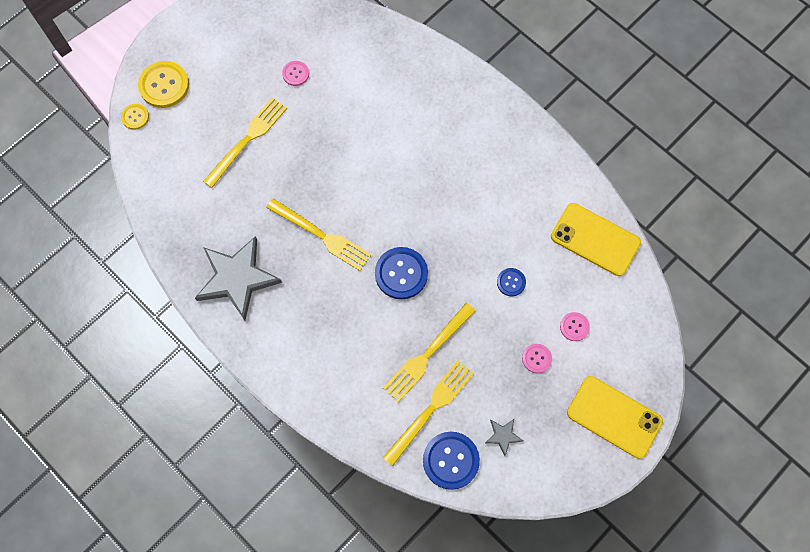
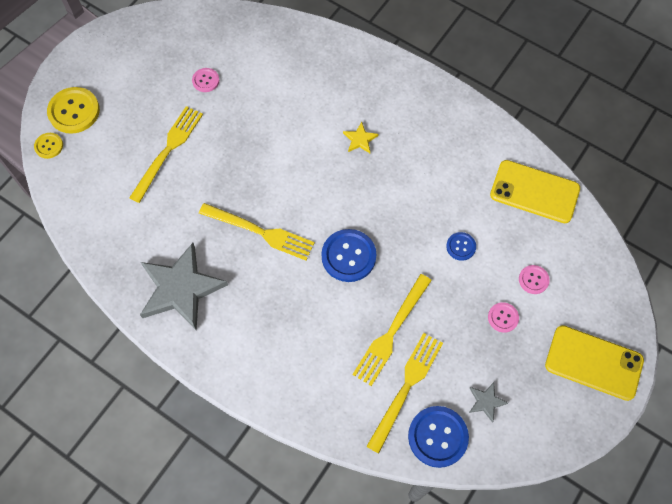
camera: 10 degrees left, 5 degrees down
none -> yellow star [343,122,378,153]

